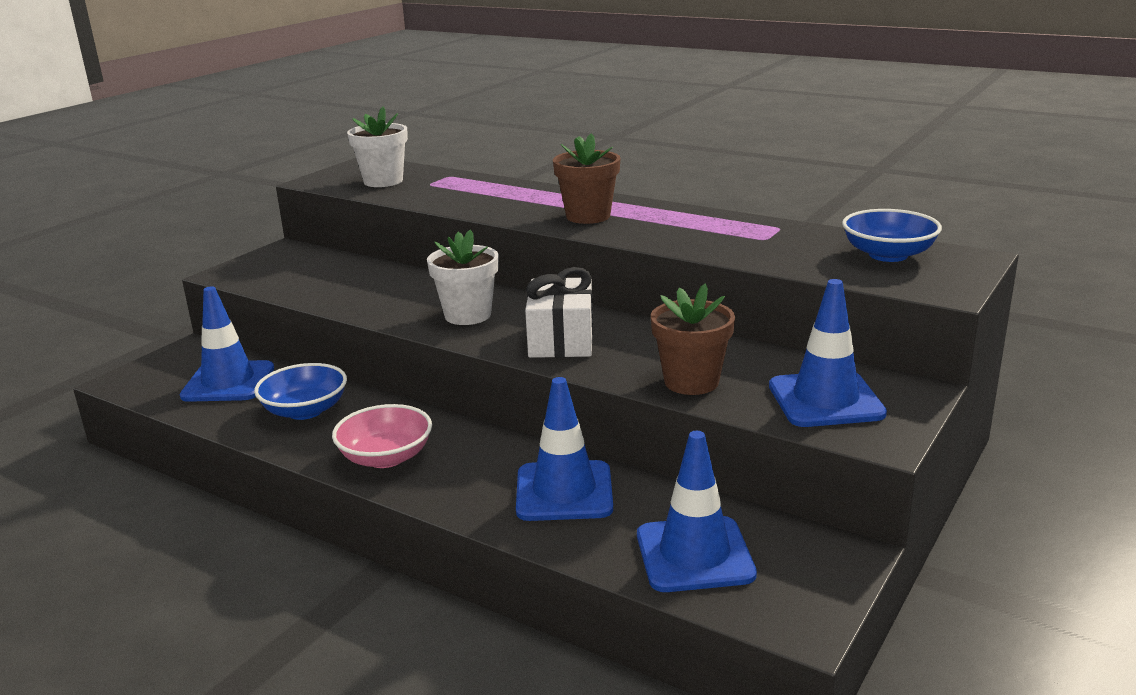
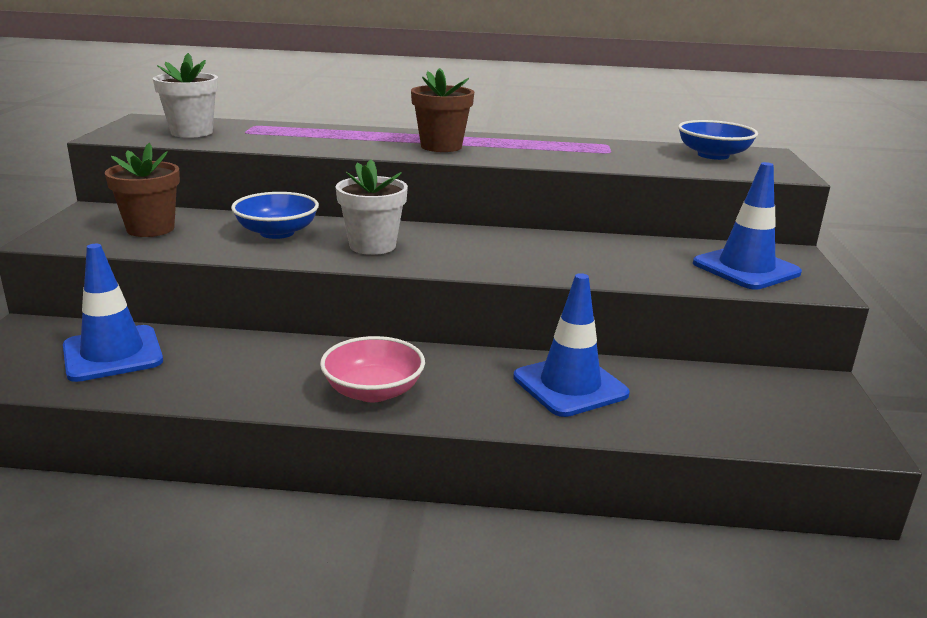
camera: 30 degrees left, 0 degrees up
blue bowl [254,363,347,420] -> blue bowl moved to [231,192,319,239]
white gift [525,267,593,358] -> none
blue traffic cone [637,431,757,592] -> none
brown flower pot [651,284,735,395] -> brown flower pot moved to [105,143,180,237]

